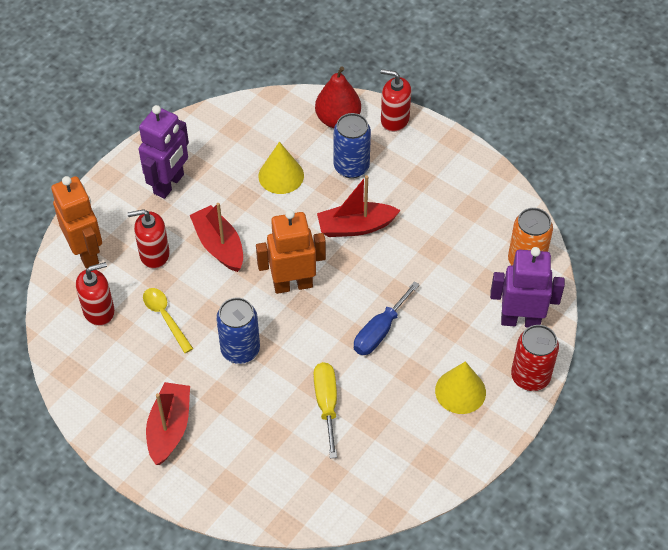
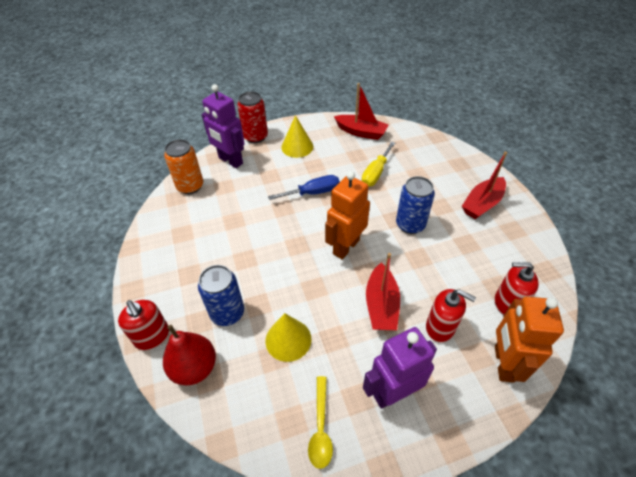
camera: 145 degrees left, 5 degrees down
yellow spoon [143,288,193,353] -> yellow spoon moved to [308,376,333,469]
orange robot [256,210,326,294] -> orange robot turned 105 degrees clockwise [325,171,370,259]
red boat [317,175,401,237] -> red boat moved to [334,83,388,140]

